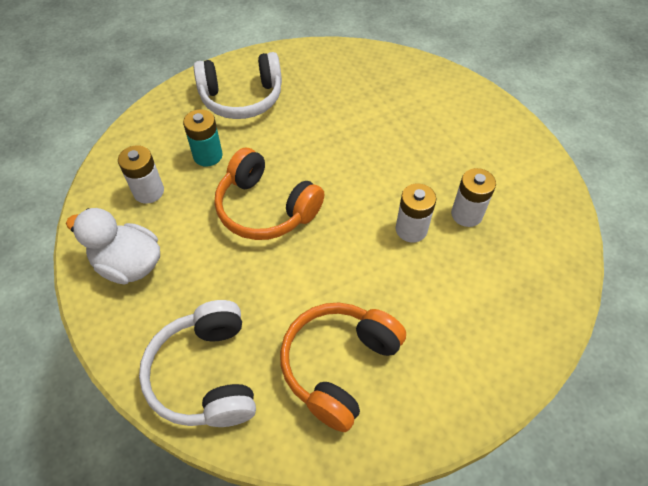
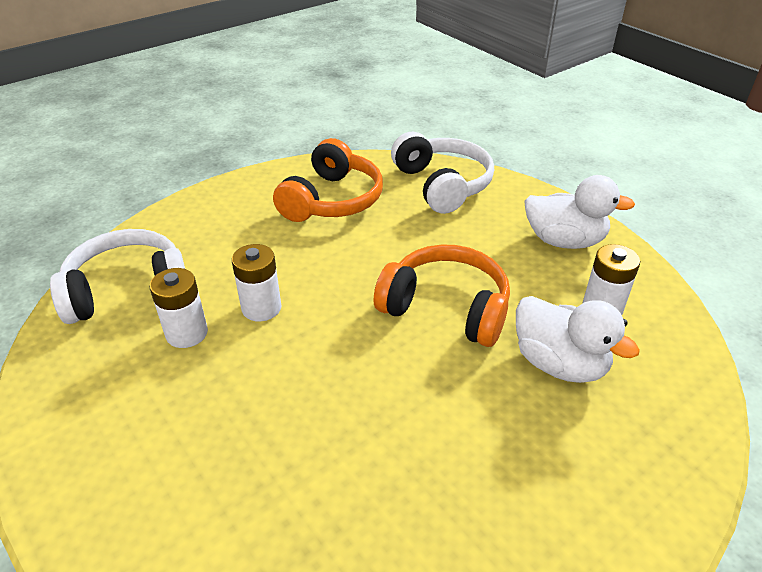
camera: 170 degrees right, 15 degrees down
turquoise battery [183,109,223,167] -> white duck [516,296,640,383]
white headphones [194,52,282,119] -> white headphones moved to [50,229,185,324]

